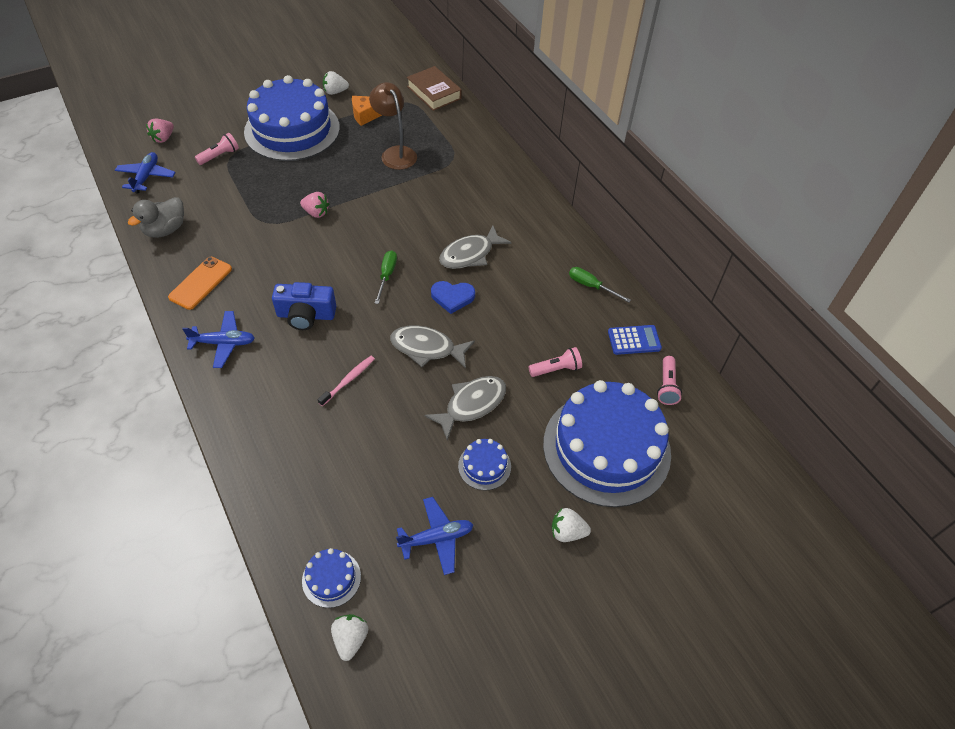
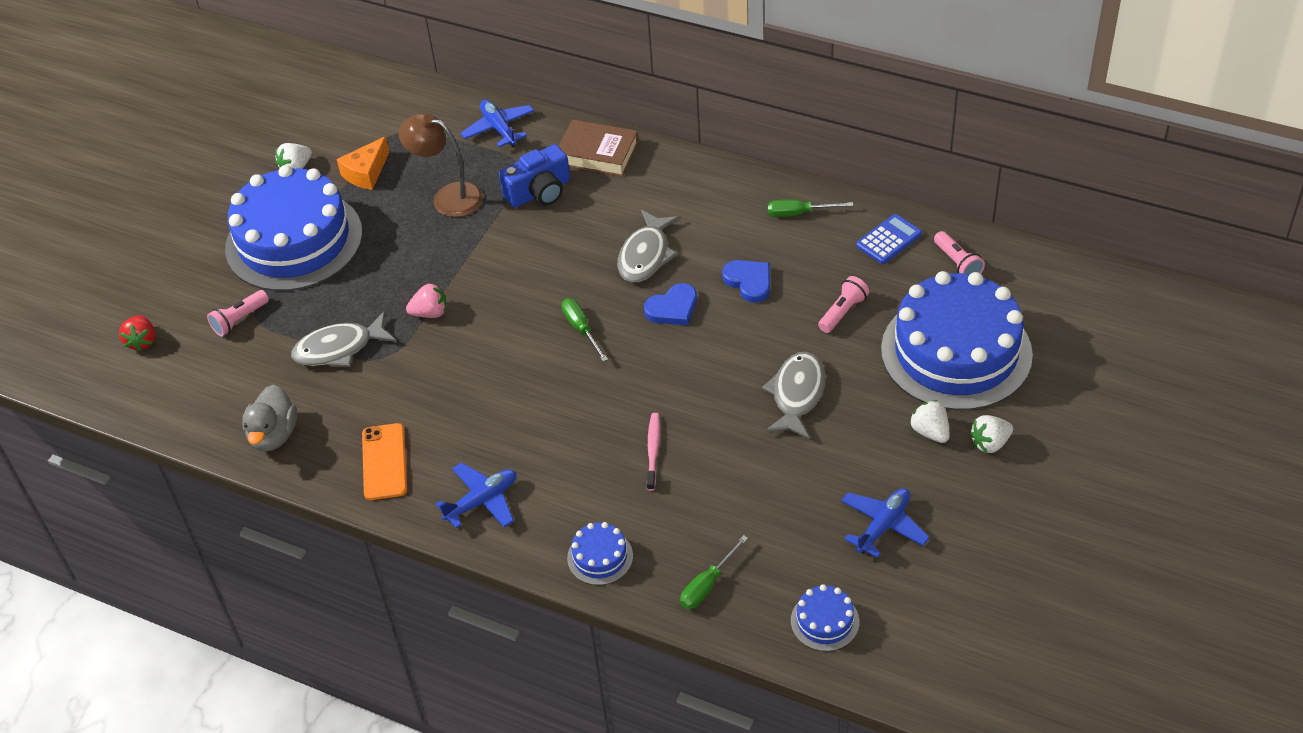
camera: 30 degrees left, 5 degrees down
blue plane [115,152,176,193] -> blue plane moved to [460,100,534,147]
pink strawberry [146,119,174,143] -> red strawberry [119,315,155,351]
pink flashlight [195,133,239,165] -> pink flashlight turned 150 degrees counterclockwise [207,290,269,336]
blue camera [272,282,336,330] -> blue camera moved to [499,144,570,208]
white strawberry [331,614,368,661] -> white strawberry moved to [909,400,949,443]
grey fish [390,326,475,368] -> grey fish moved to [291,311,396,367]
brown book [407,66,462,111] -> brown book moved to [559,119,639,177]
blue cake [458,439,511,490] -> blue cake moved to [567,522,633,585]
none -> green screwdriver [680,535,748,609]
none -> blue heart [722,260,770,303]

